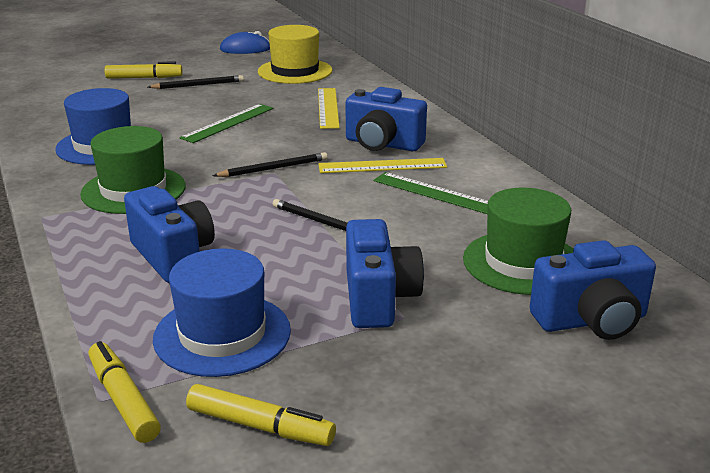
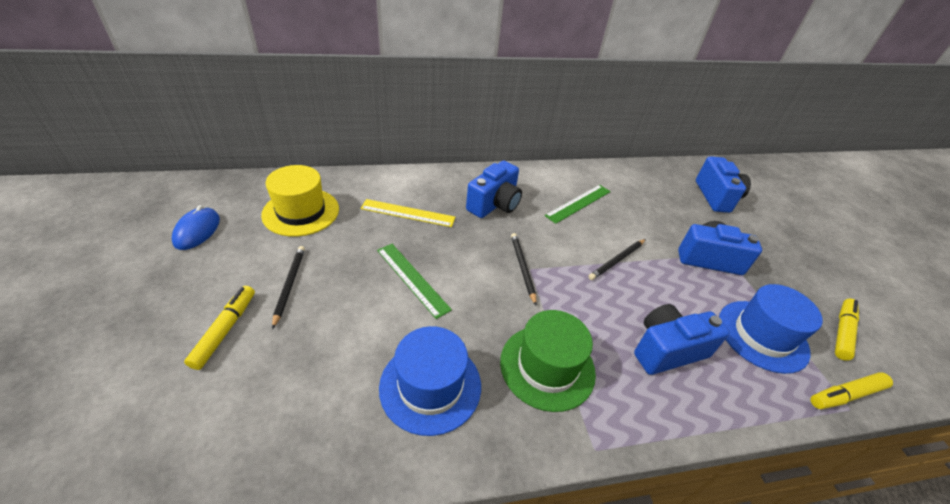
camera: 80 degrees left, 15 degrees up
yellow ruler [318,158,447,173] -> none
green hat [463,188,573,295] -> none

